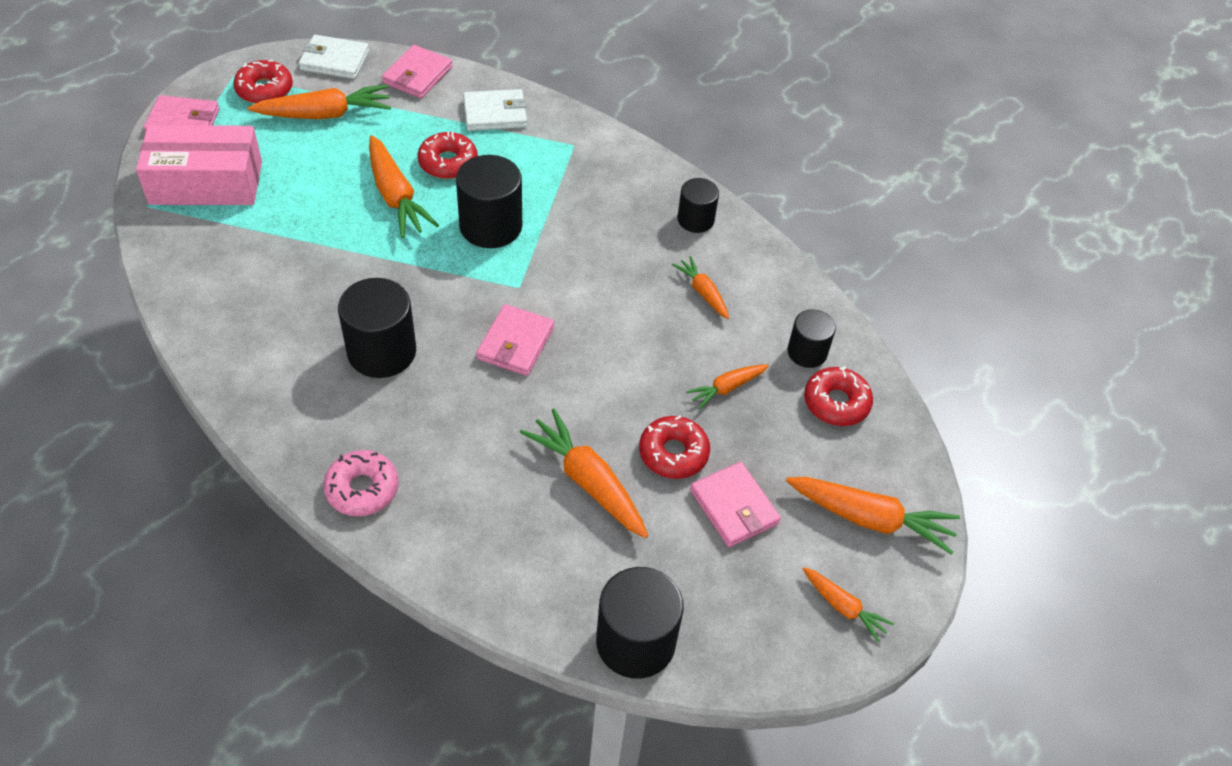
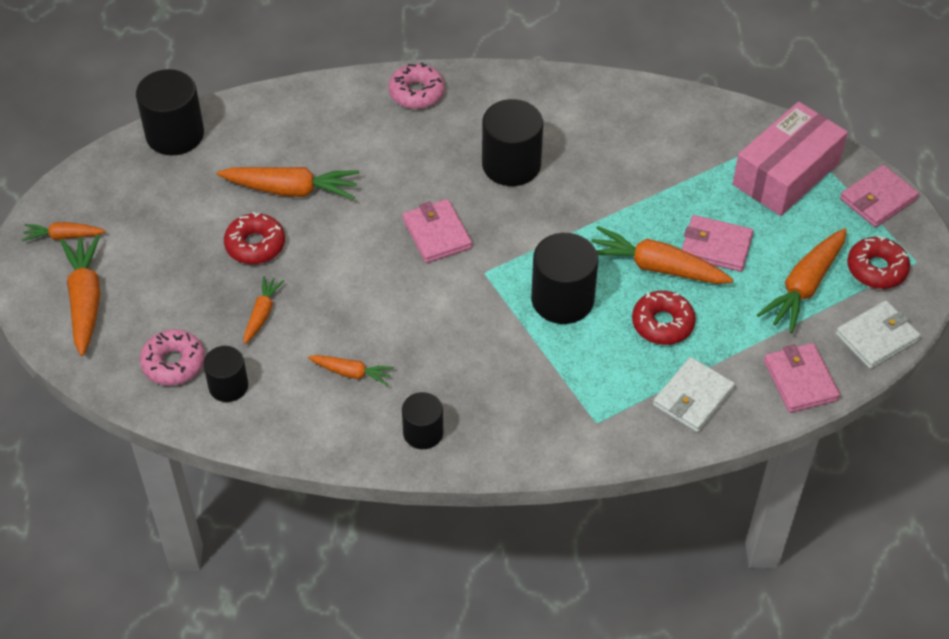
camera: 140 degrees right, 0 degrees up
pink wallet [690,462,781,547] -> pink wallet moved to [682,215,754,272]
orange carrot [786,477,960,555] -> orange carrot turned 105 degrees clockwise [61,235,100,356]
red donut [804,366,873,426] -> pink donut [140,329,205,385]

